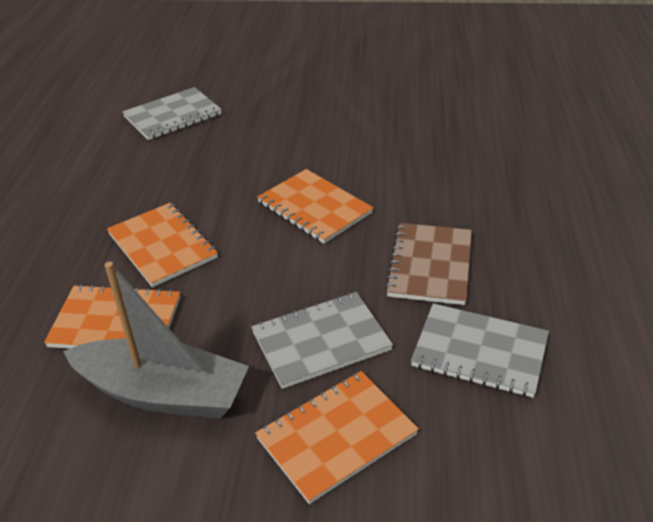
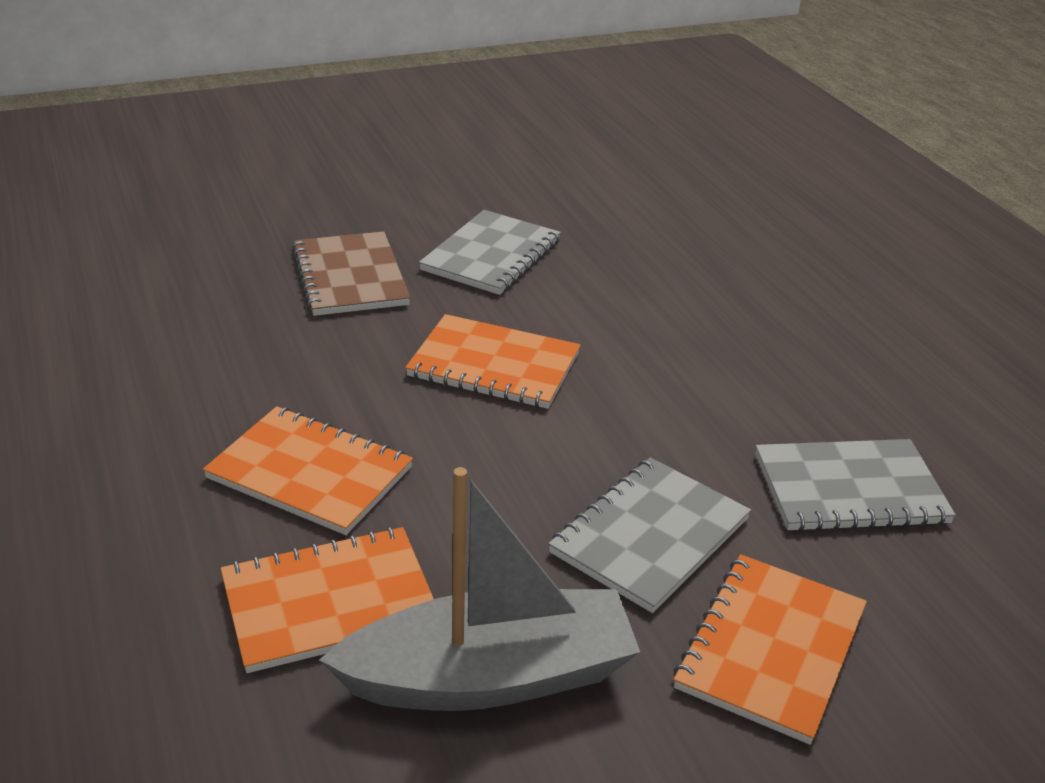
camera: 30 degrees left, 5 degrees down
grey notebook [122,87,222,140] -> grey notebook moved to [419,210,561,295]
brown notebook [385,223,472,305] -> brown notebook moved to [292,231,410,316]

